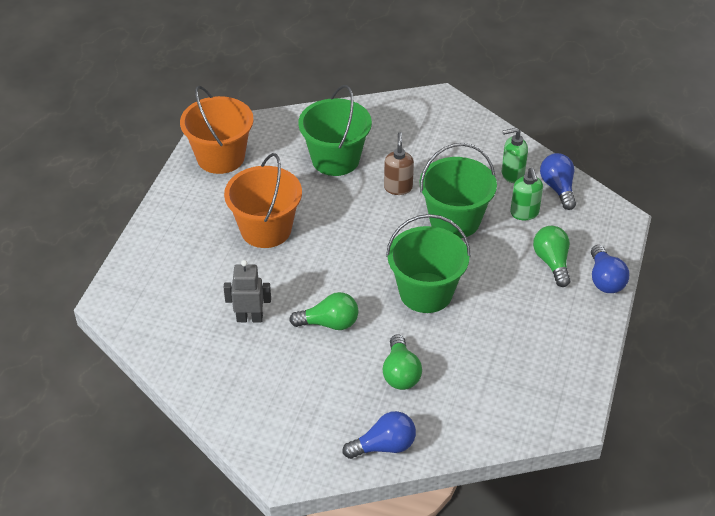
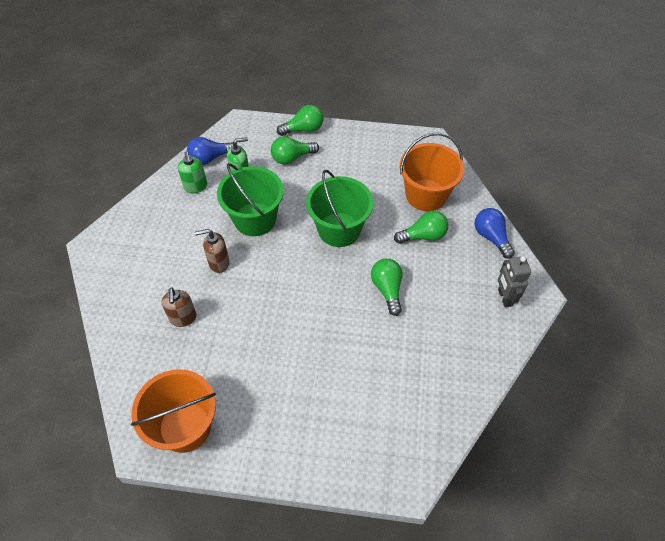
camera: 100 degrees left, 10 degrees up
grey robot [223,260,271,322] -> grey robot moved to [498,256,531,307]
orange bucket [224,153,302,248] -> orange bucket moved to [400,133,465,211]
green bucket [298,85,372,176] -> brown soap dispenser [162,288,197,327]
blue light bulb [591,245,629,293] -> green light bulb [277,105,323,136]

